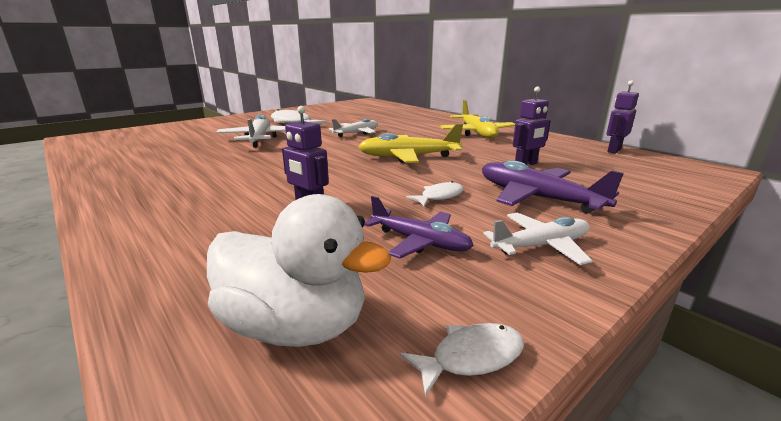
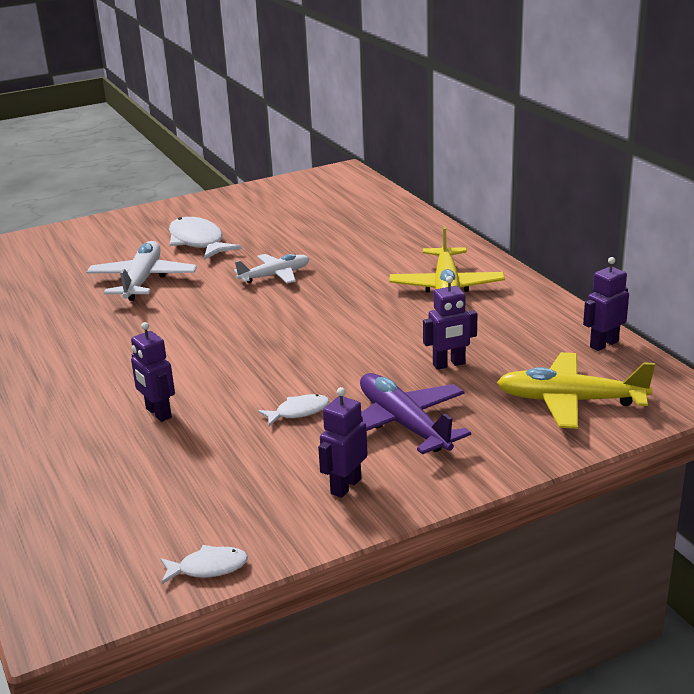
camera: 15 degrees right, 5 degrees up
white duck [207,194,391,347] -> none
yellow plane [358,124,463,163] -> yellow plane moved to [497,352,655,429]
purple plane [364,196,474,259] -> none
white plane [483,212,592,265] -> purple robot [318,387,368,498]

